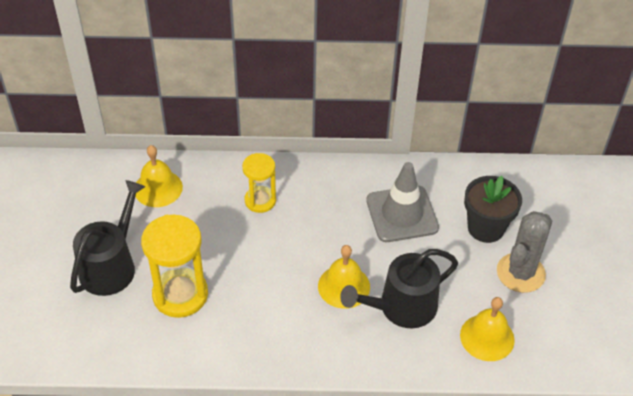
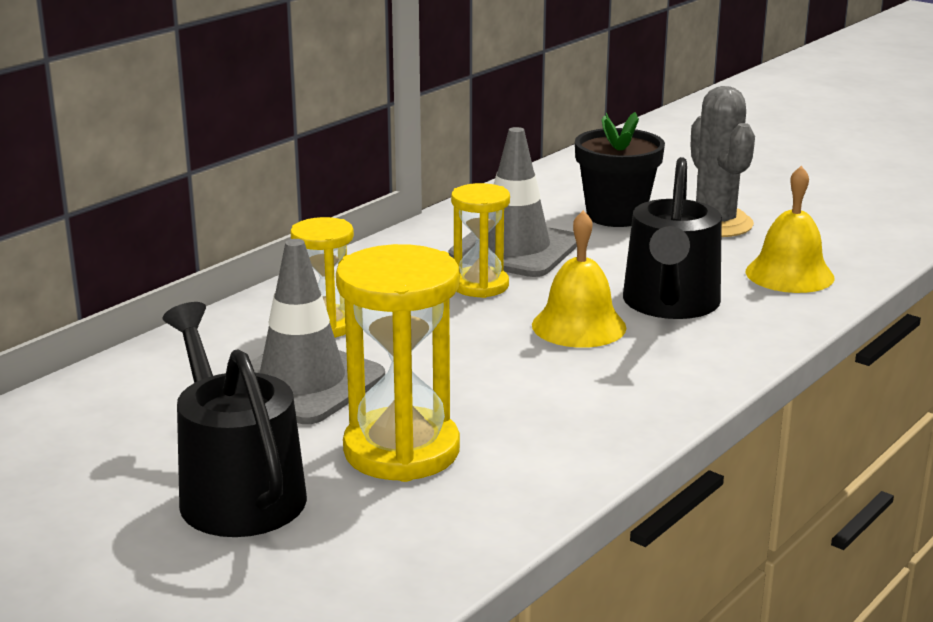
camera: 50 degrees left, 25 degrees down
yellow bell [135,145,183,207] -> none
none -> grey traffic cone [251,239,385,424]
none -> yellow hourglass [451,183,510,298]

